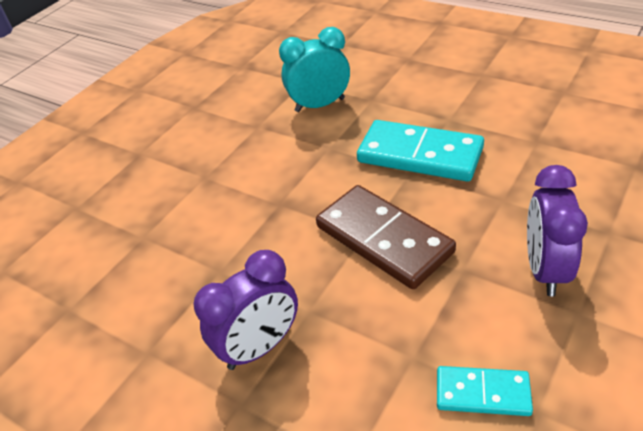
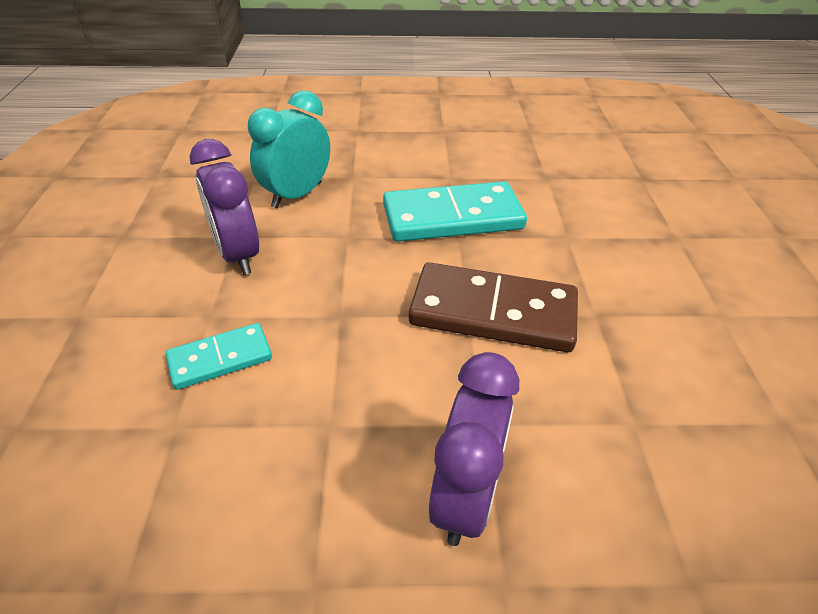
camera: 40 degrees left, 0 degrees up
turquoise domino [437,366,533,416] -> turquoise domino moved to [166,323,272,390]
purple clock [527,165,588,297] -> purple clock moved to [190,139,259,275]

